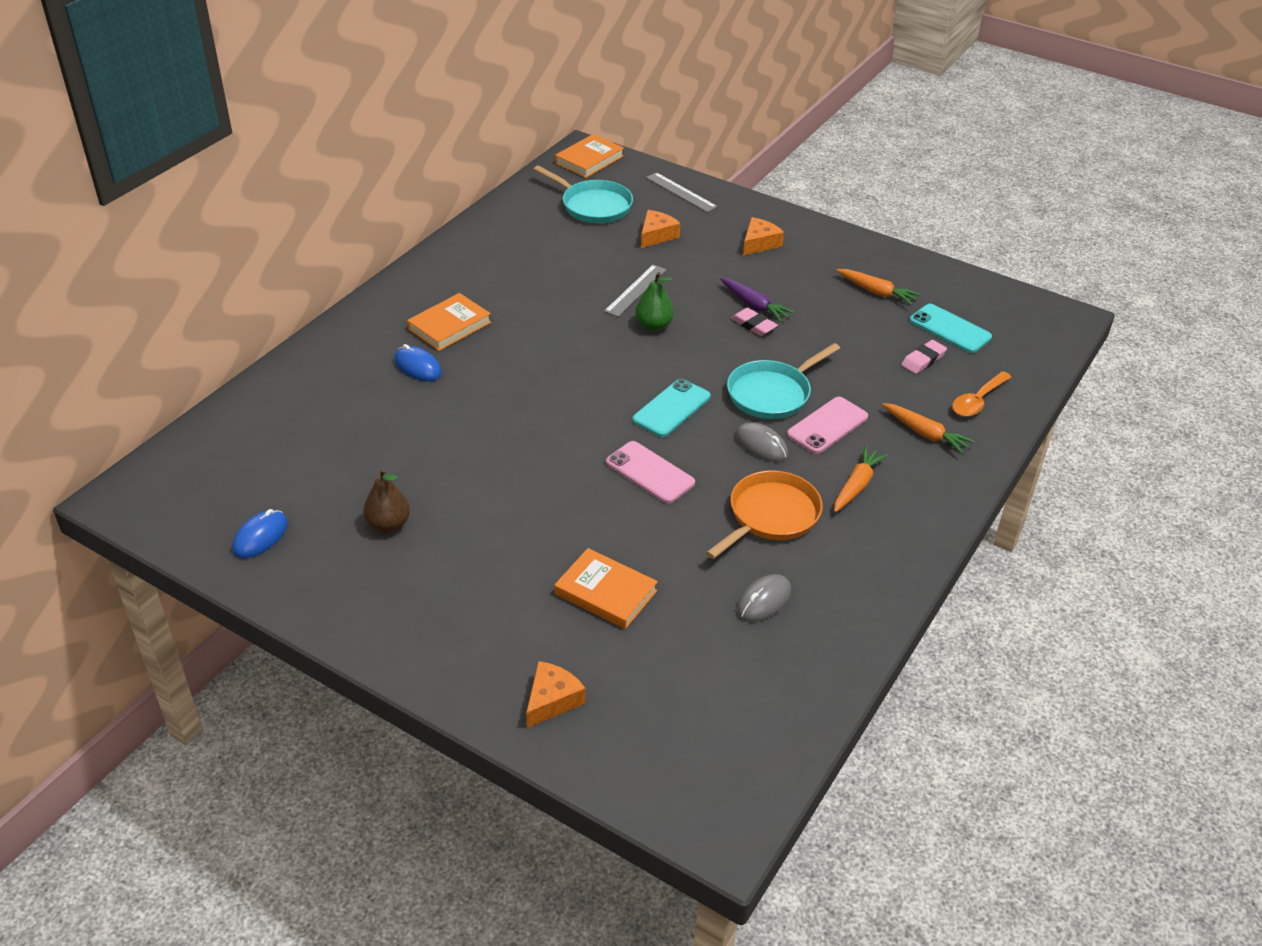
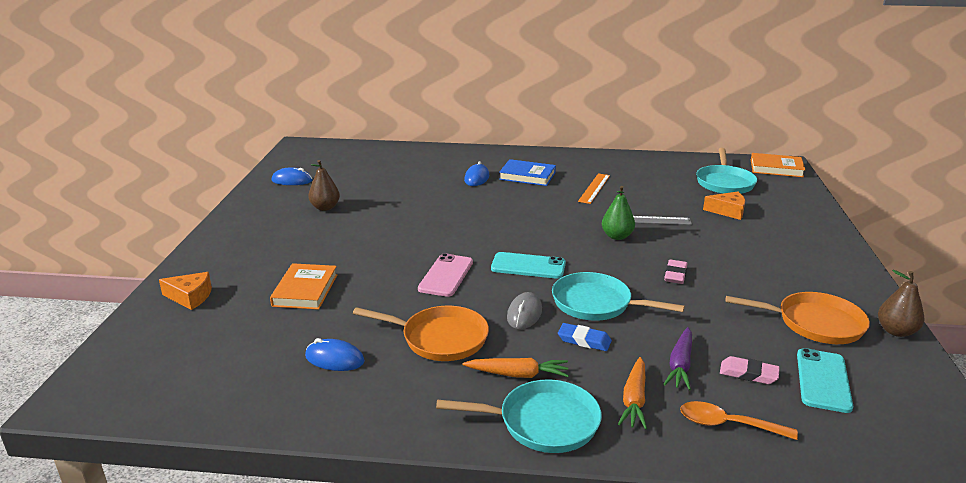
camera: 65 degrees right, 15 degrees down
orange book [407,293,491,351] -> blue book [499,159,556,186]
grey ruler [646,172,718,212] -> none
purple carrot [720,278,795,322] -> purple carrot moved to [664,327,692,390]
grey mouse [737,574,791,622] -> blue mouse [305,338,365,371]
orange cheese [743,217,784,255] -> none
pink phone [787,397,868,454] -> blue eraser [558,323,612,351]
orange carrot [836,269,920,305] -> orange pan [726,292,870,344]
none -> turquoise pan [436,379,602,453]
none -> orange ruler [578,173,610,204]
none -> brown pear [878,270,925,337]

